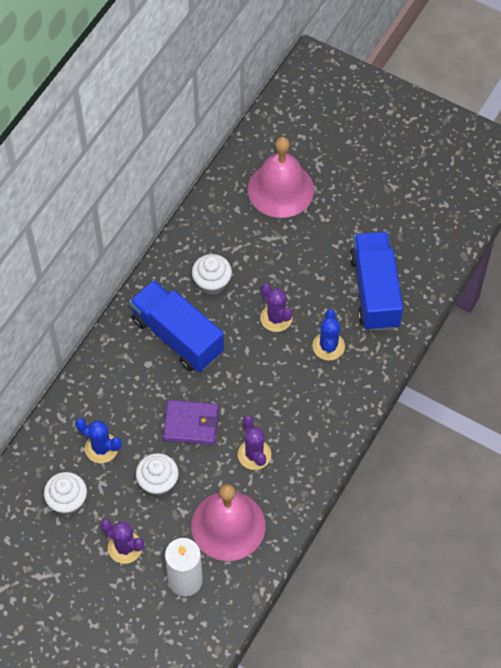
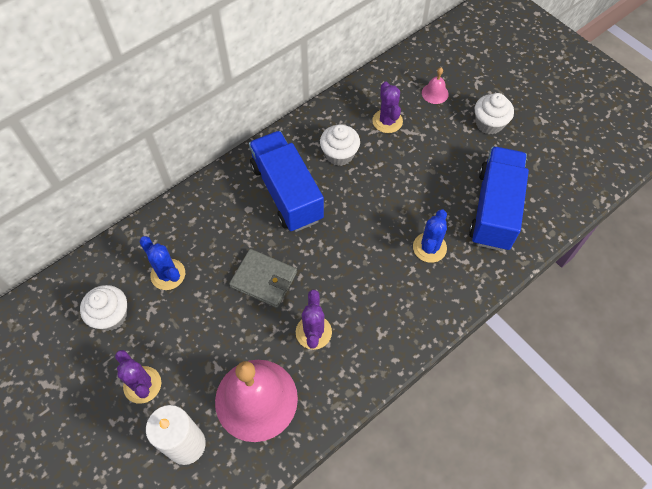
camera: 20 degrees right, 0 degrees up
white cupcake [136,453,179,496] -> white cupcake moved to [475,93,514,135]
purple wallet [163,400,219,445] -> grey wallet [229,249,297,308]
pink bell [248,137,314,218] -> pink bell [422,68,449,104], size x0.42
purple cactus [260,284,292,332] -> purple cactus moved to [372,82,403,133]

